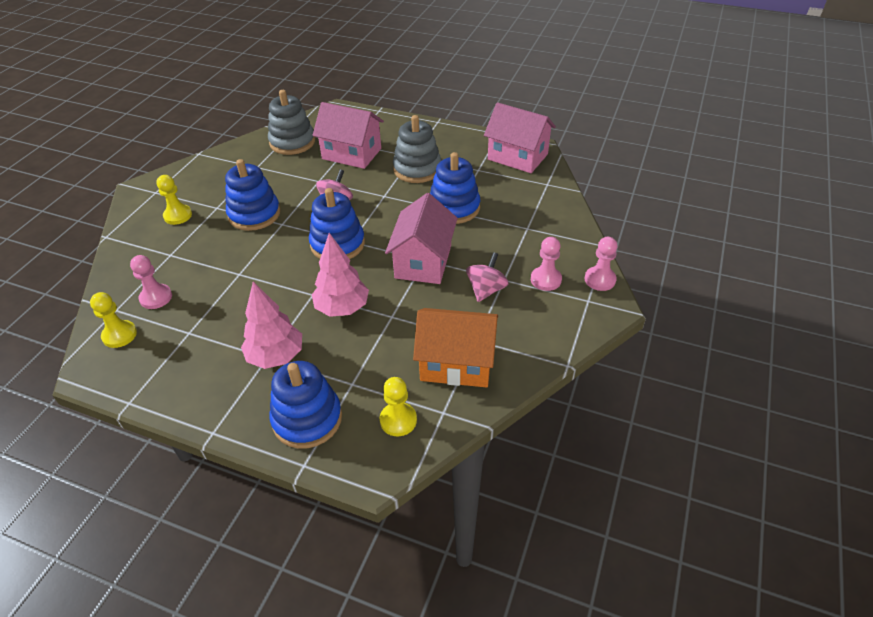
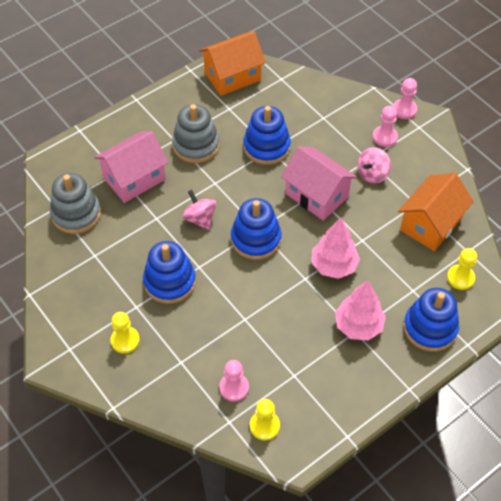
camera: 60 degrees left, 10 degrees up
pink spinning top [466,252,509,302] -> pink spinning top turned 105 degrees counterclockwise [357,147,391,184]
pink house [484,102,556,173] -> orange house [199,31,266,96]

